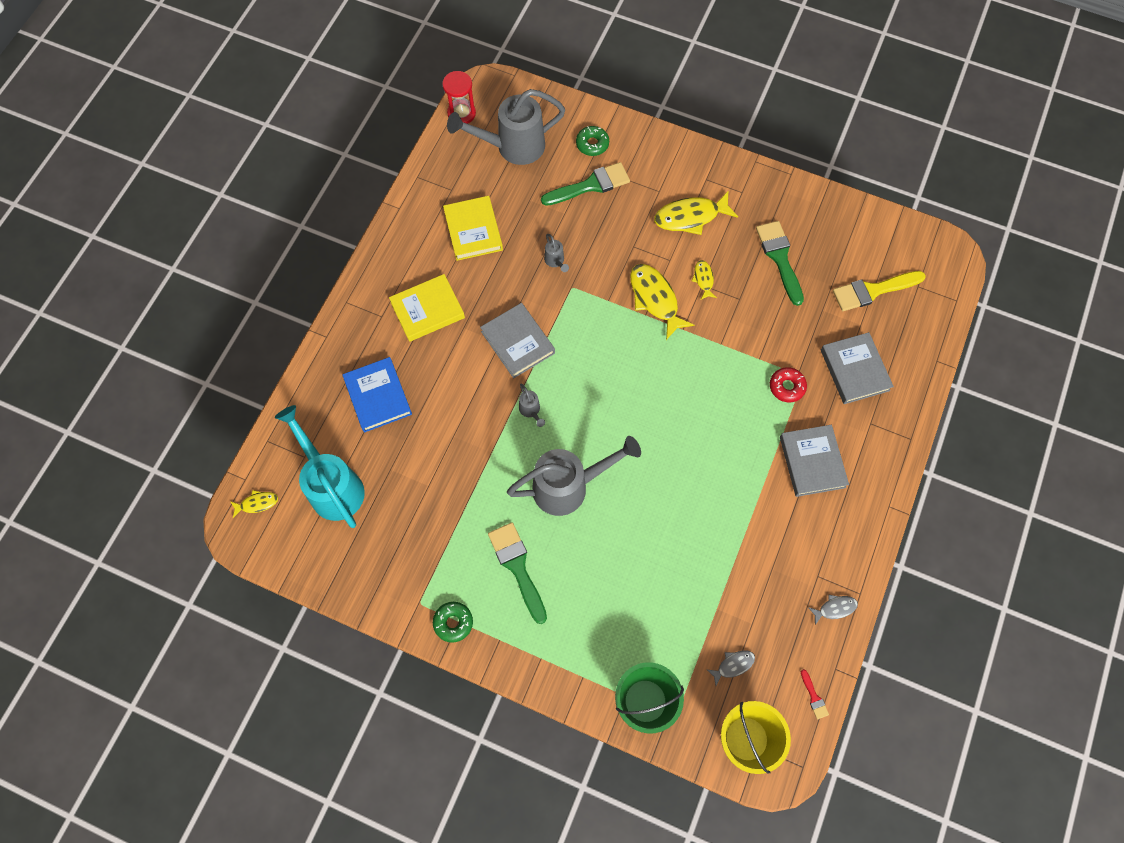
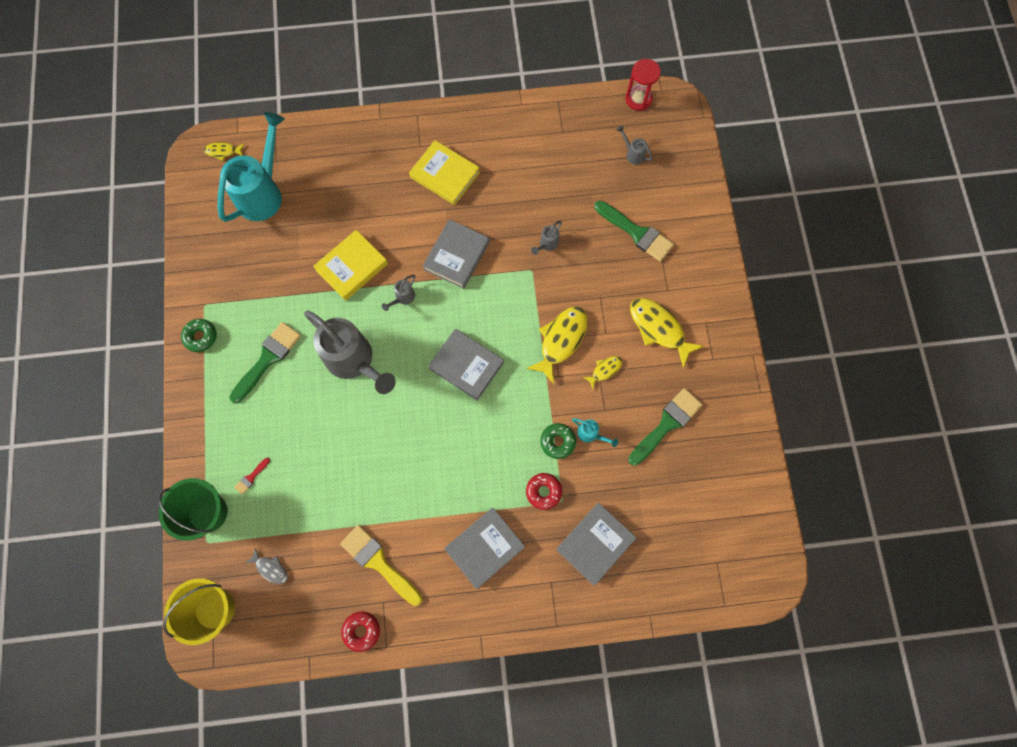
camera: 60 degrees right, 5 degrees up
yellow fish [230,490,278,518] -> yellow fish turned 135 degrees clockwise [204,142,244,161]
blue book [343,357,412,432] -> none
yellow book [443,196,503,261] -> yellow book moved to [313,230,388,301]
grey watering can [447,89,565,165] -> grey watering can [617,125,652,165], size x0.41
green donut [576,126,609,156] -> green donut moved to [540,423,576,459]
red brush [801,669,829,719] -> red brush moved to [234,458,270,495]
grey fish [808,595,858,625] -> red donut [341,611,380,652]
yellow brush [833,271,926,311] -> yellow brush moved to [340,525,422,606]
none -> grey book [428,329,504,401]
none -> turquoise watering can [572,418,618,447]

